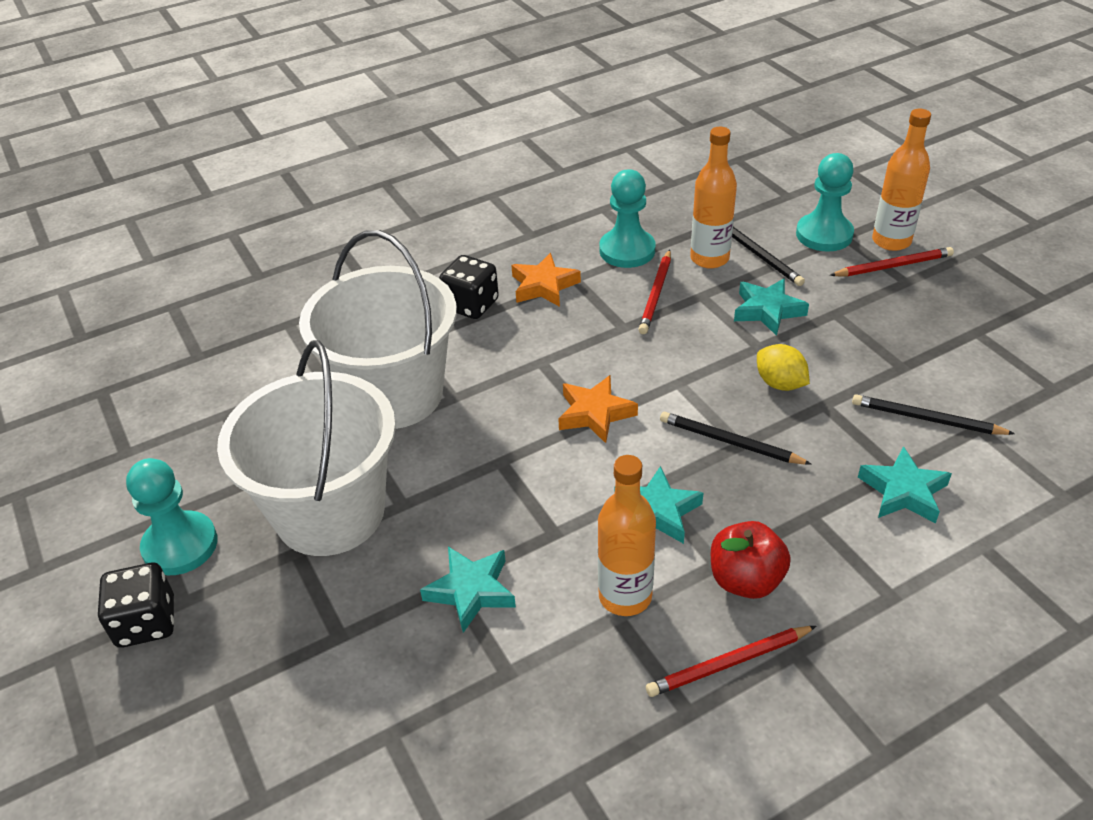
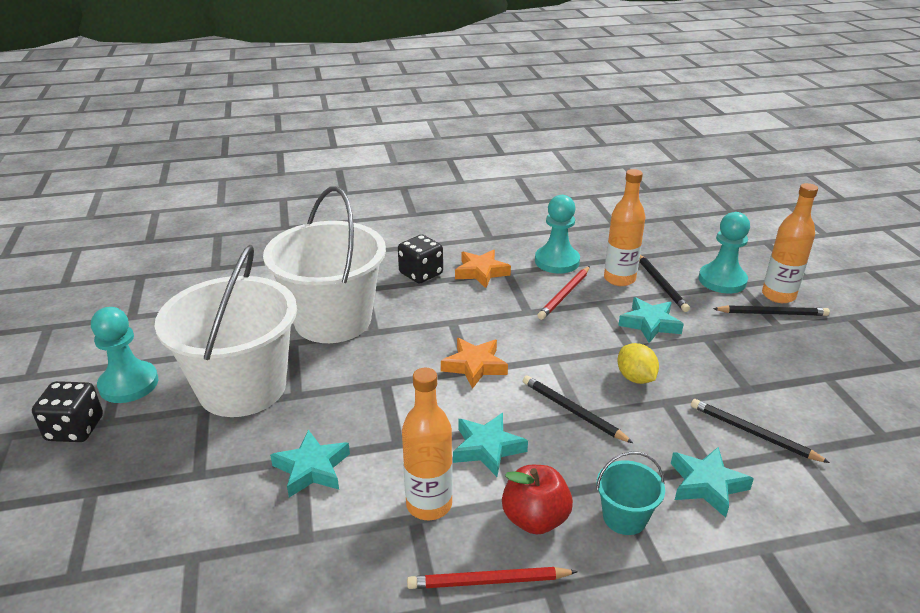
camera: 15 degrees right, 10 degrees down
red pencil [829,247,954,277] -> black pencil [713,305,830,316]
none -> turquoise bucket [596,451,665,535]

